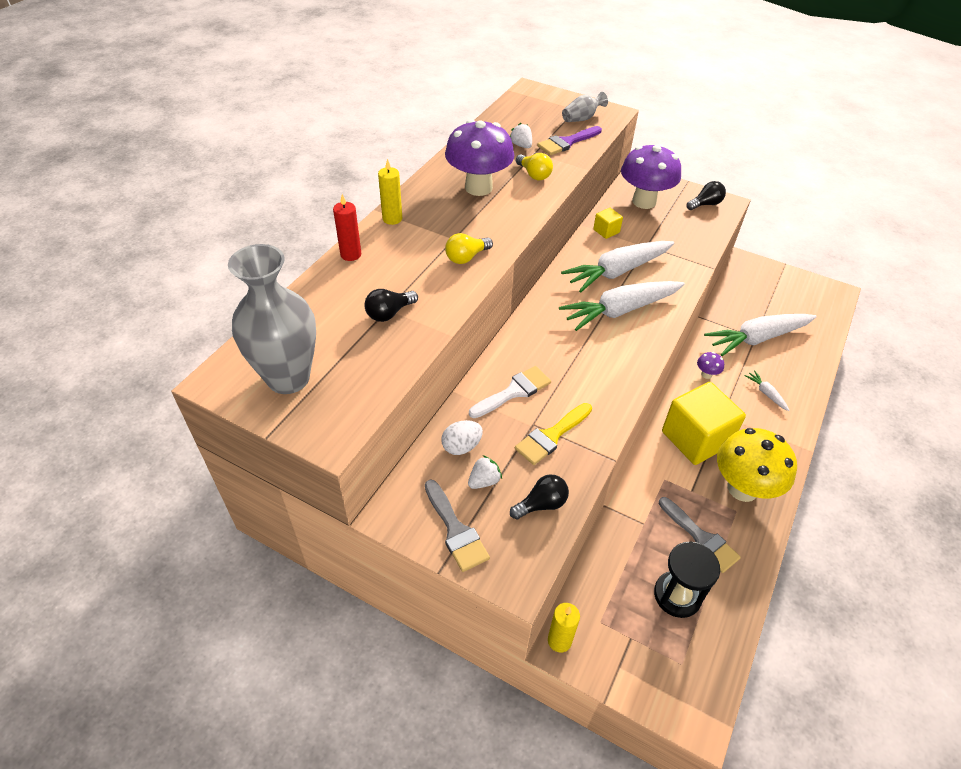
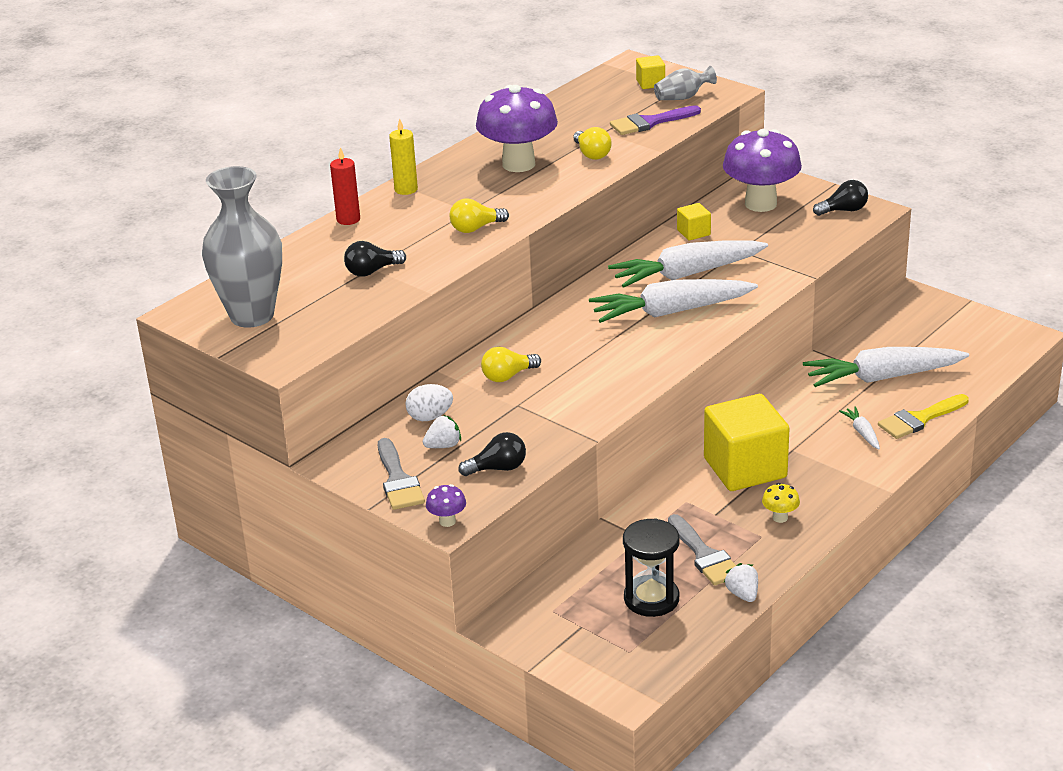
camera: 15 degrees right, 15 degrees down
white brush [469,366,551,418] -> yellow light bulb [481,347,541,382]
white strawberry [510,123,532,148] -> white strawberry moved to [724,563,758,602]
yellow brush [515,403,592,465] -> yellow brush moved to [878,394,969,439]
yellow candle [548,603,580,653] -> none
purple mushroom [697,352,724,379] -> purple mushroom moved to [426,484,466,527]
yellow mushroom [717,428,797,502] -> yellow mushroom [762,483,800,523], size x0.41
none -> yellow cube [636,55,665,89]

